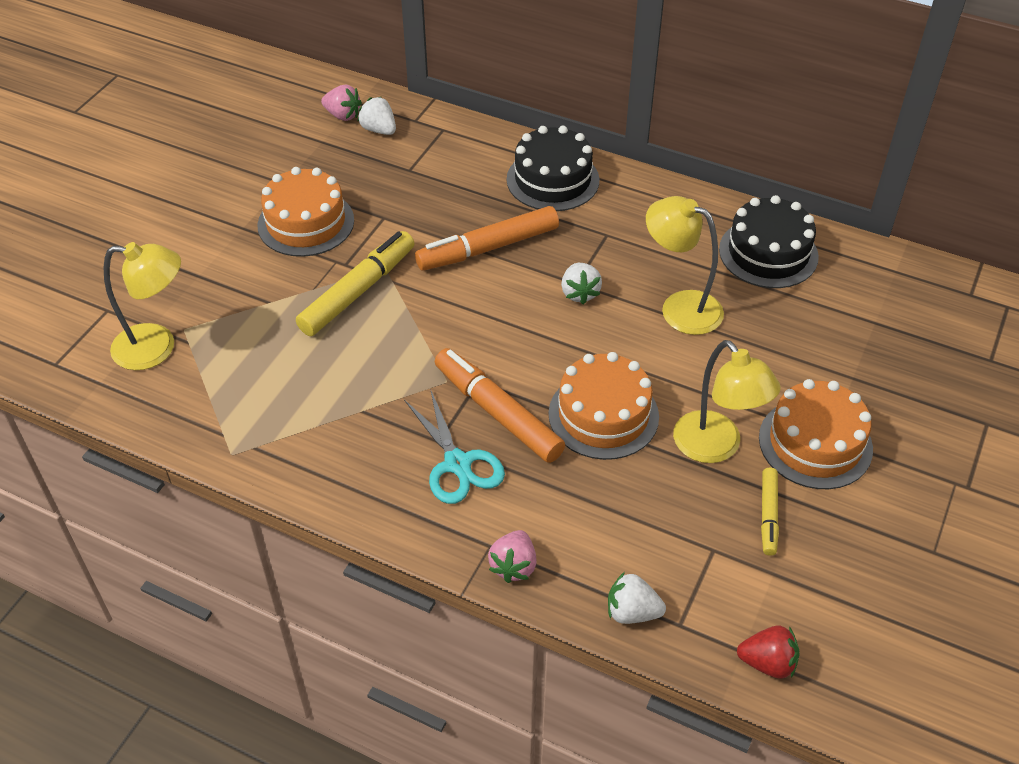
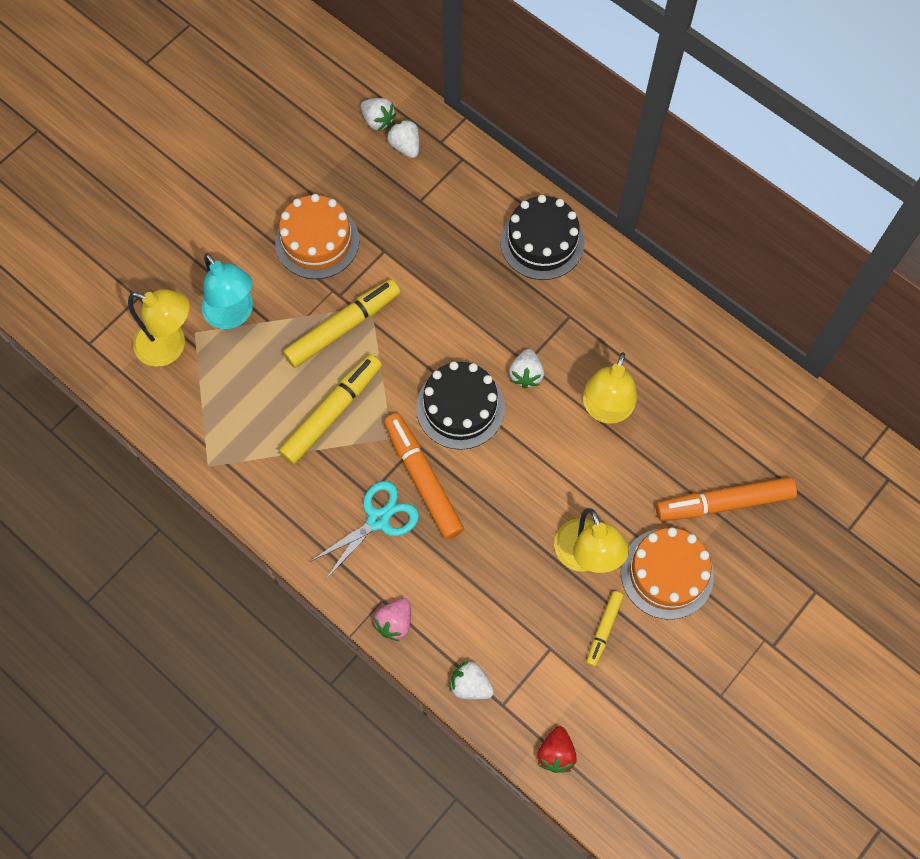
camera: 15 degrees right, 20 degrees up
pink strawberry [321,85,362,121] -> white strawberry [361,98,396,131]
turquoise scissors [404,389,505,504] -> turquoise scissors turned 120 degrees counterclockwise [310,481,419,580]
orange marker [415,206,559,271] -> orange marker moved to [656,477,797,521]
orange cake [548,352,659,460] -> none
yellow lamp [646,196,724,335] -> yellow lamp turned 120 degrees counterclockwise [583,352,637,424]
black cake [719,195,819,288] -> black cake moved to [416,361,505,450]
red strawberry [737,626,800,679] -> red strawberry turned 75 degrees clockwise [537,726,577,773]
none -> turquoise lamp [202,253,253,329]
none -> yellow marker [279,354,382,464]

